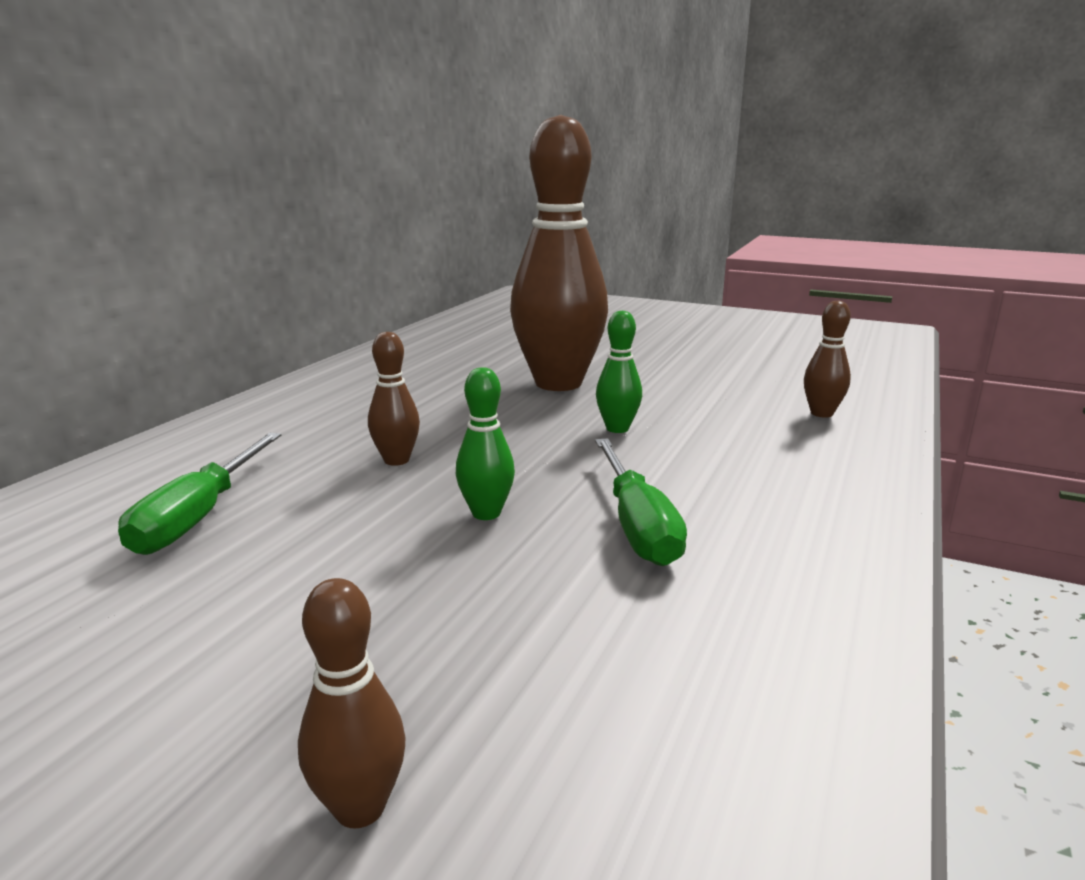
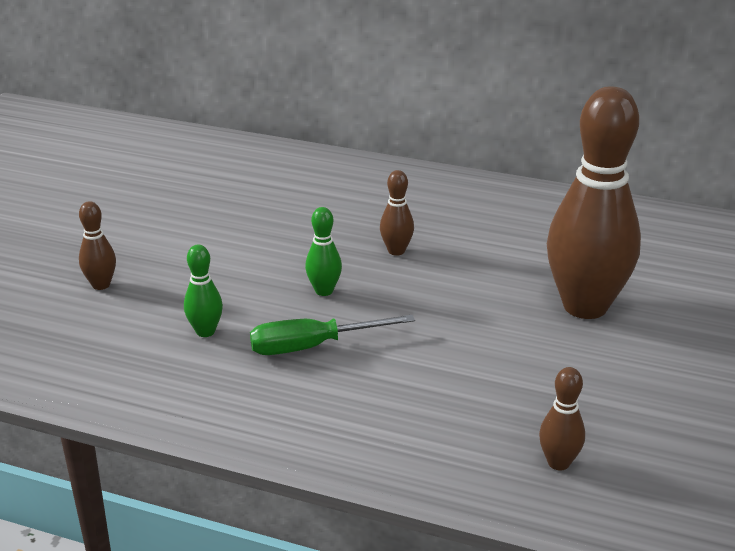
camera: 85 degrees right, 10 degrees up
green screwdriver [118,433,281,555] -> none
green bowling pin [596,310,642,433] -> green bowling pin moved to [184,245,223,337]

